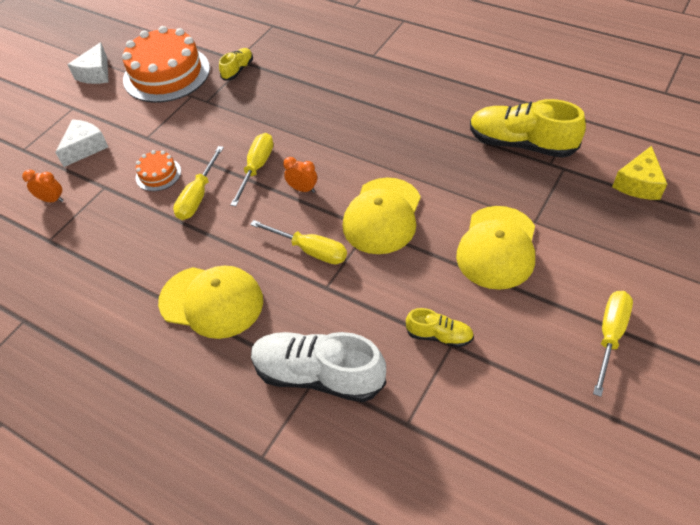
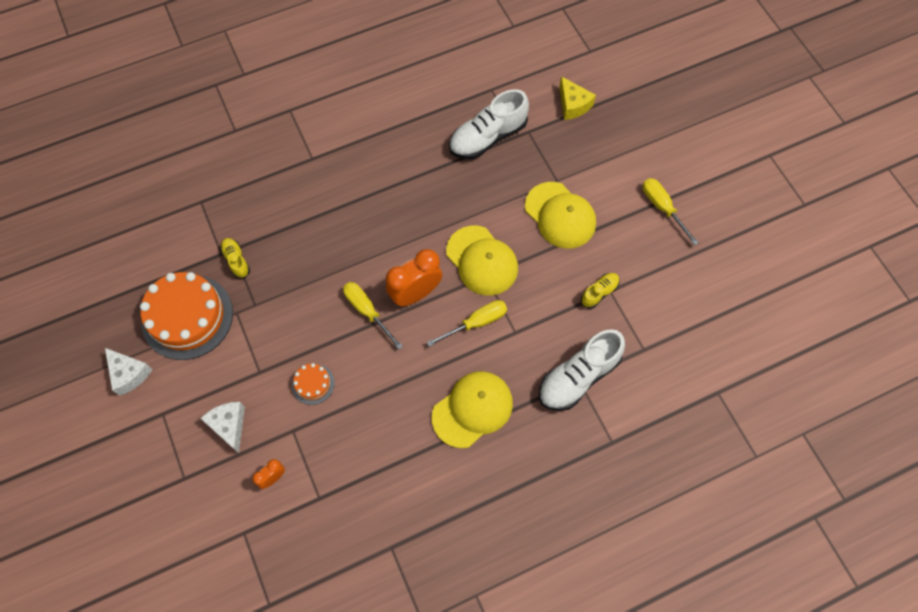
camera: 60 degrees left, 15 degrees up
yellow screwdriver [173,146,224,220] -> none
orange clock [283,157,317,193] -> orange clock [386,249,442,306], size x2.00
yellow shoe [470,99,586,158] -> white shoe [449,89,529,159]

